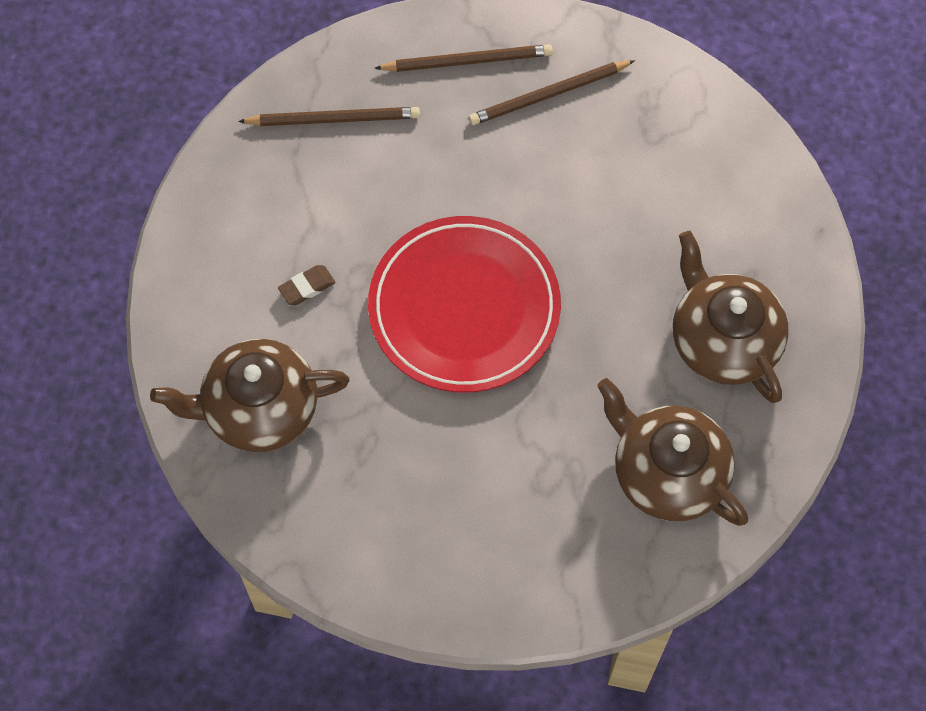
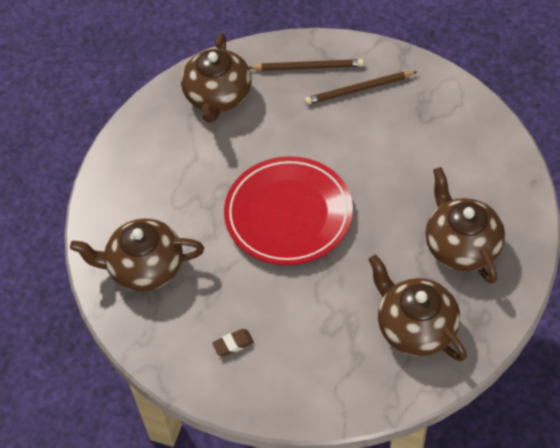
camera: 10 degrees right, 10 degrees down
brown pencil [238,107,420,126] -> brown teapot [181,33,251,123]
brown eraser [278,265,336,305] -> brown eraser moved to [212,329,254,356]

